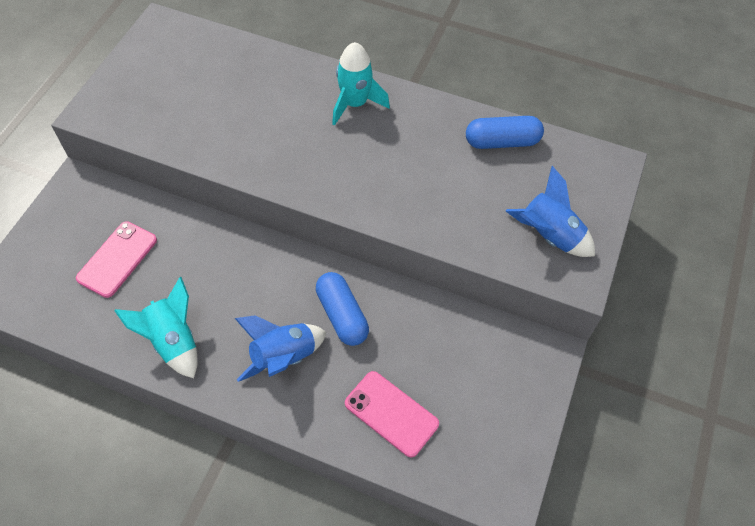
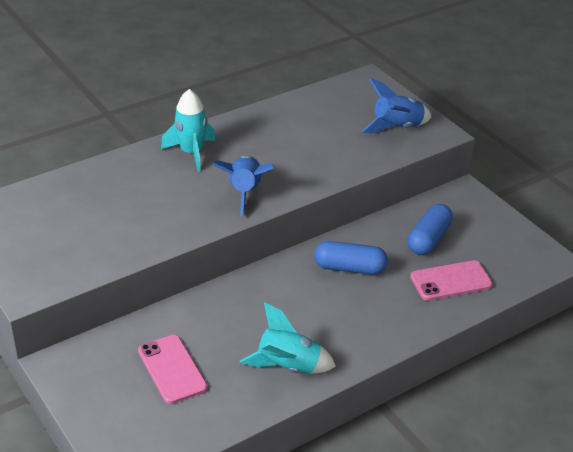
camera: 55 degrees left, 20 degrees down
blue rocket [235,315,326,382] -> blue rocket moved to [213,155,274,216]
blue capsule [466,116,544,149] -> blue capsule moved to [408,204,453,255]

